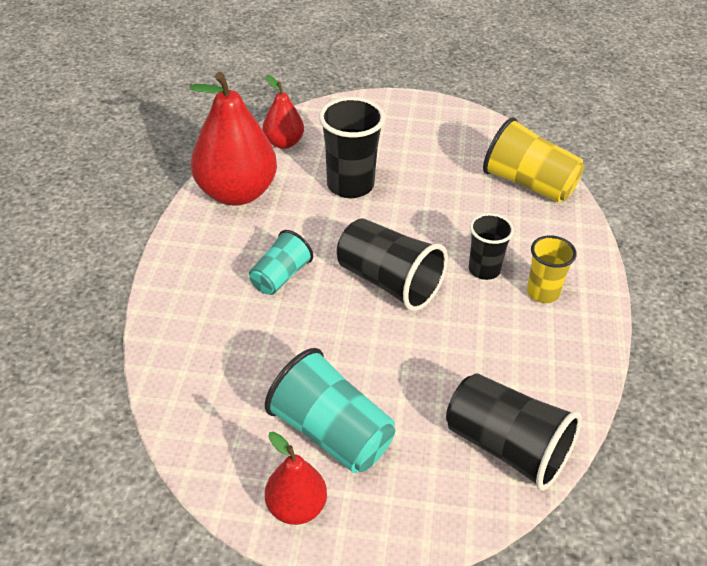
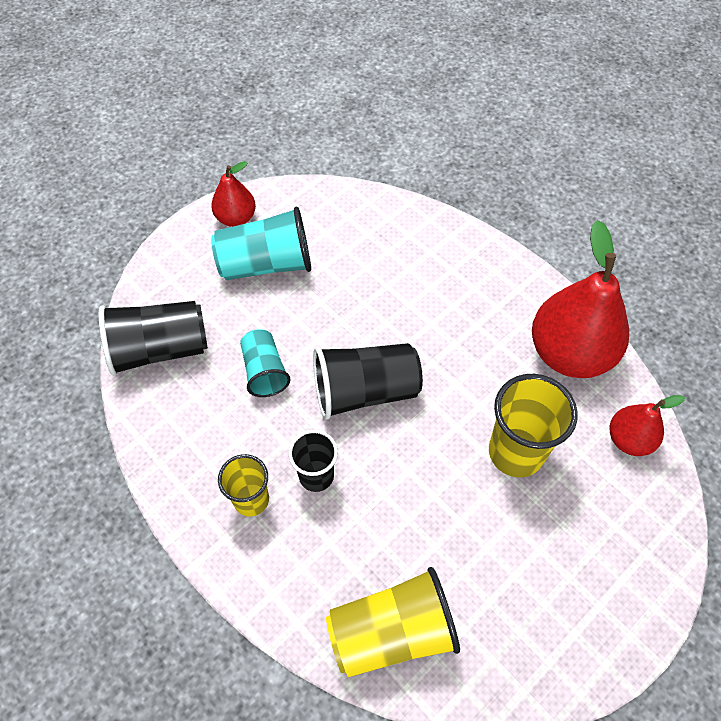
camera: 130 degrees right, 15 degrees up
turquoise cup [249,230,313,295] -> turquoise cup moved to [240,329,290,397]
black cup [319,97,385,198] -> yellow cup [489,374,578,478]

